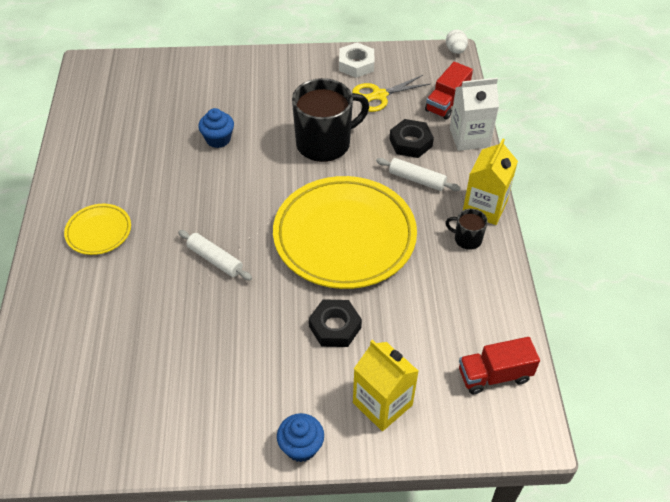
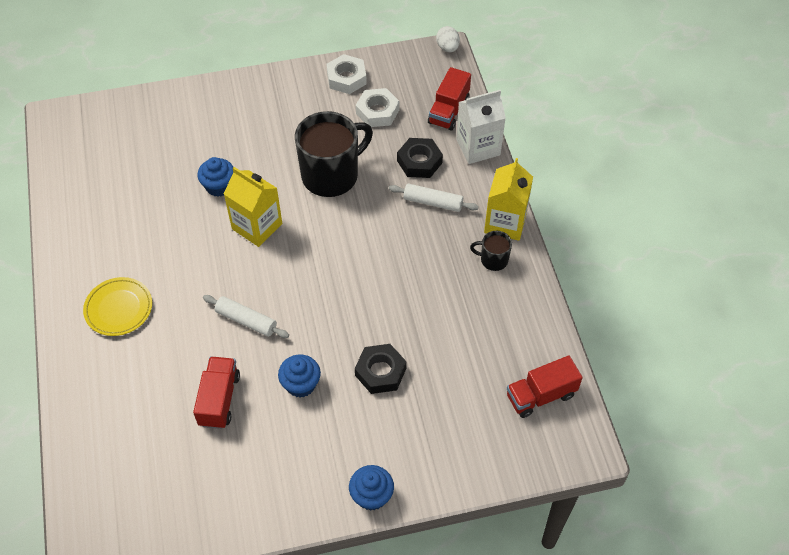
camera: 10 degrees left, 5 degrees up
yellow plate [273,176,417,289] -> none
yellow scissors [352,75,430,112] -> white nut [356,88,400,127]
yellow carton [353,340,419,431] -> yellow carton moved to [224,167,282,247]
none -> red truck [193,357,240,429]
none -> blue cupcake [278,354,321,398]

